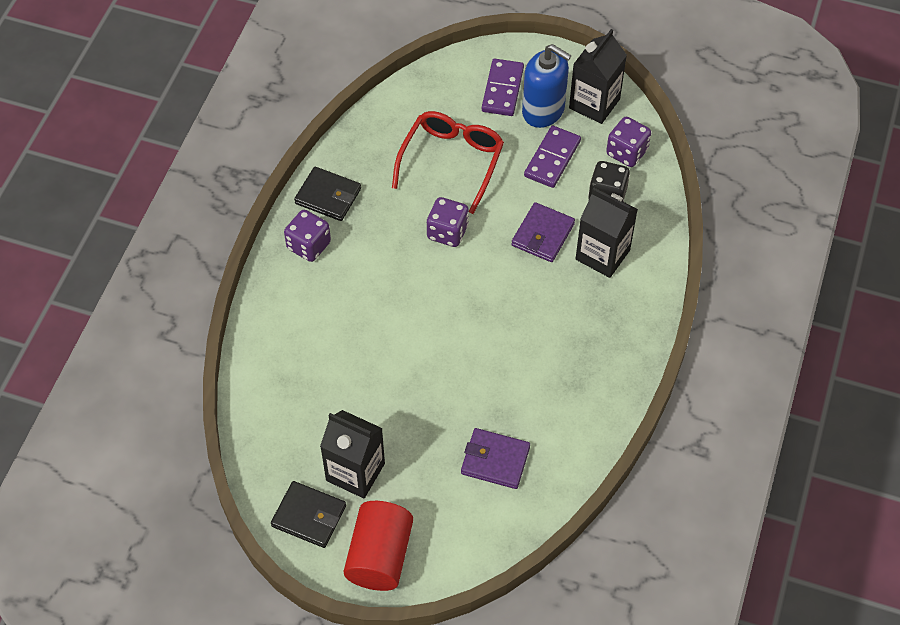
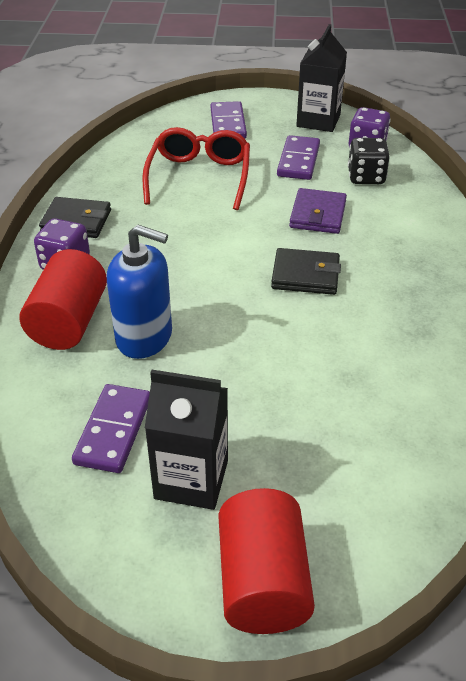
camera: 15 degrees left, 15 degrees down
black wallet [271,481,346,548] -> black wallet moved to [271,248,341,295]
purple dice [427,197,469,247] -> none
purple wallet [461,428,530,489] -> none
blue soap dispenser [522,44,572,128] -> blue soap dispenser moved to [107,225,172,359]
black carton [576,188,638,278] -> none
none -> red cylinder [19,249,107,350]
none -> purple domino [72,384,150,473]

